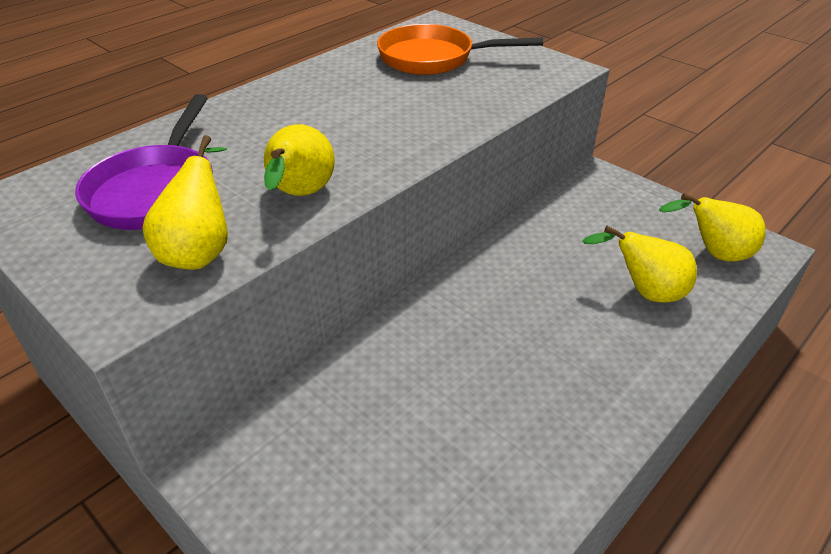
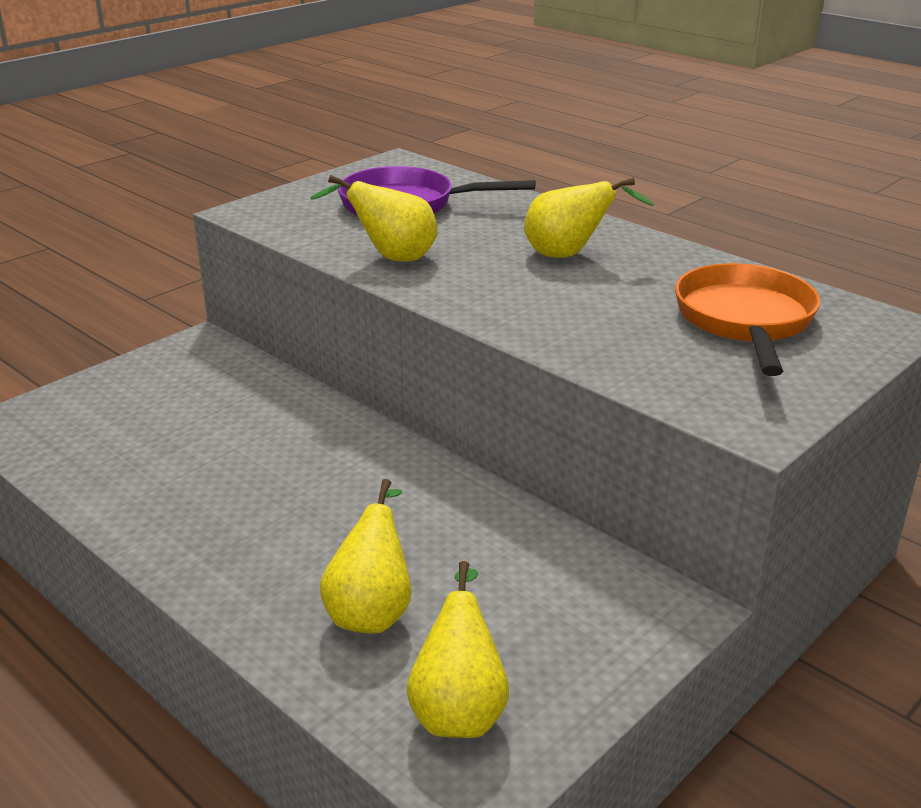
camera: 90 degrees right, 10 degrees down
yellow pear [142,135,228,270] -> yellow pear moved to [524,177,654,258]

